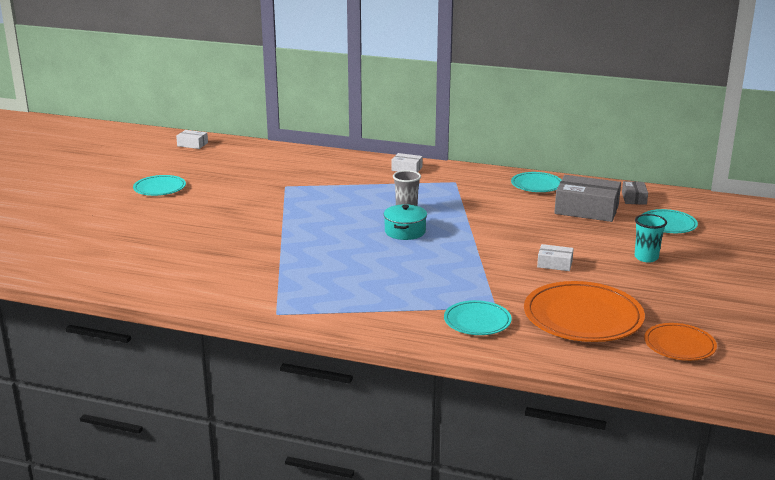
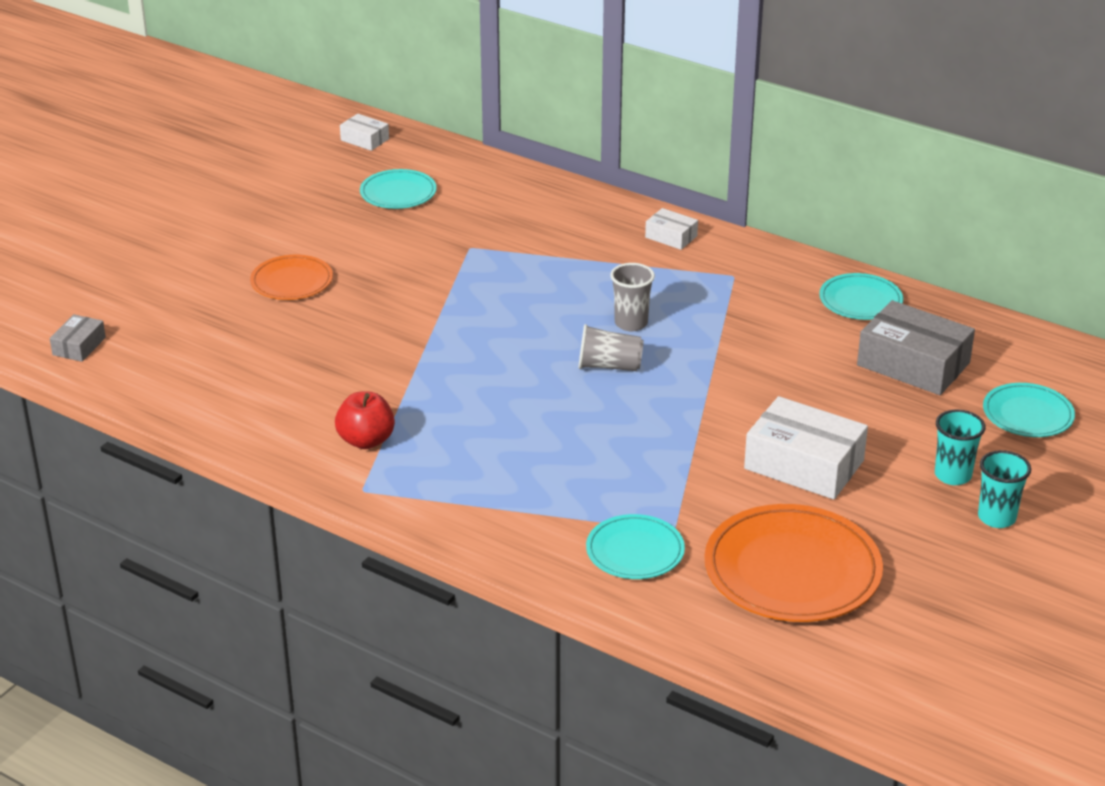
camera: 15 degrees right, 10 degrees up
turquoise plate [133,175,186,196] -> turquoise plate moved to [360,169,437,209]
turquoise pot [384,204,427,240] -> grey cup [578,324,644,371]
white box [537,244,574,271] -> white box [744,396,868,500], size x1.98
grey box [622,181,648,205] -> grey box moved to [50,314,106,362]
orange plate [644,323,717,361] -> orange plate moved to [250,255,333,300]
none -> red apple [335,392,395,449]
none -> turquoise cup [978,450,1031,528]

